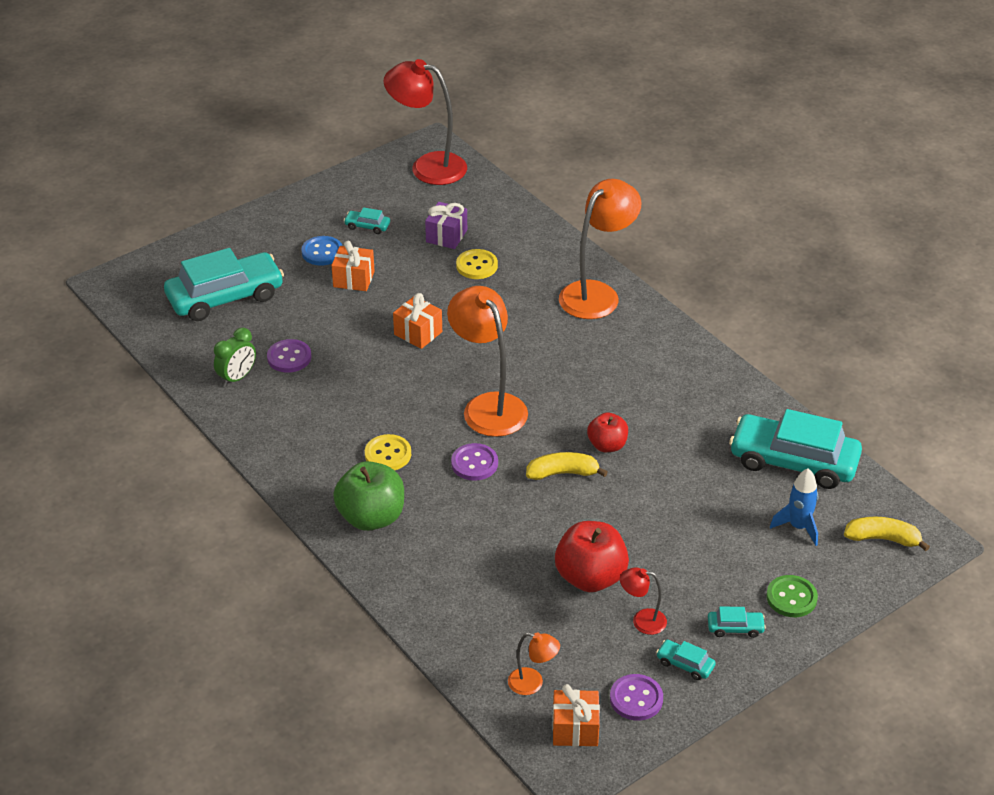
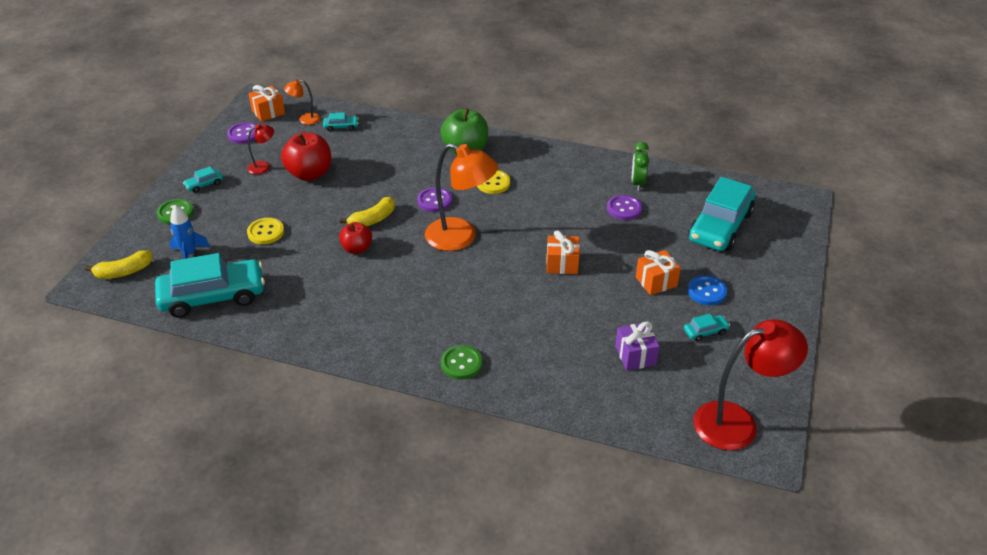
camera: 145 degrees right, 0 degrees up
yellow button [456,249,498,279] -> yellow button moved to [247,218,284,244]
orange lamp [559,179,642,319] -> green button [441,345,482,380]
turquoise car [656,640,716,680] -> turquoise car moved to [323,112,359,132]

